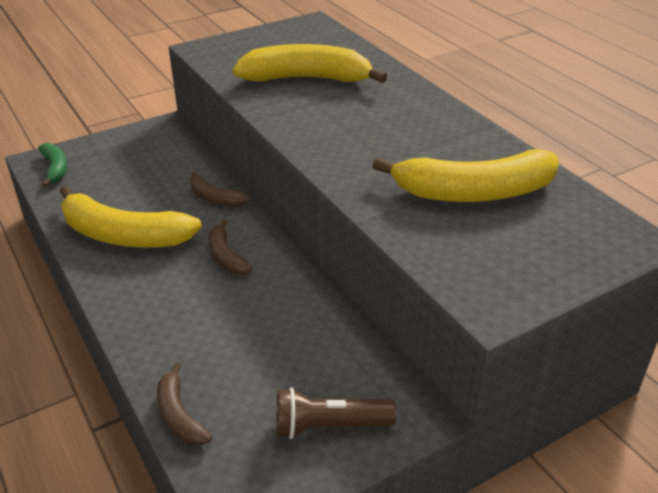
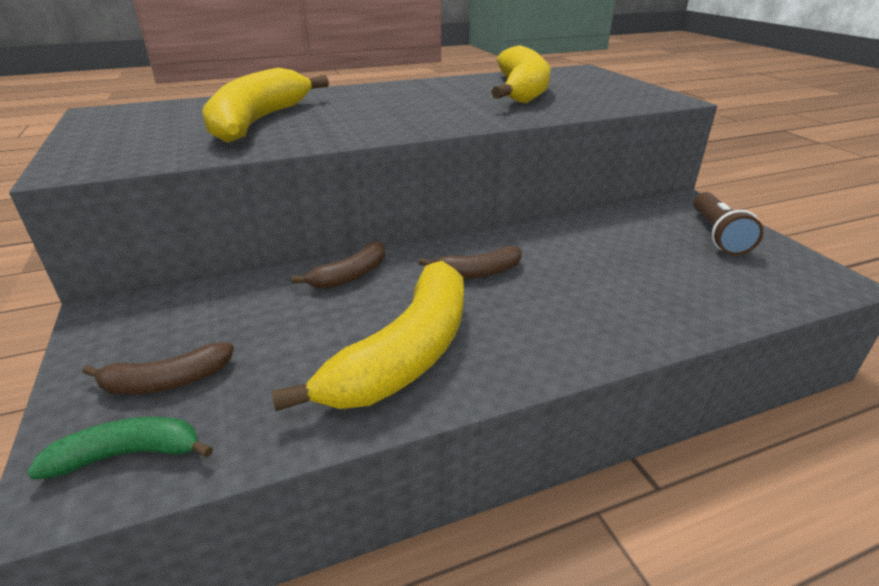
camera: 80 degrees left, 5 degrees down
brown banana [157,362,212,446] -> brown banana moved to [82,343,234,394]

